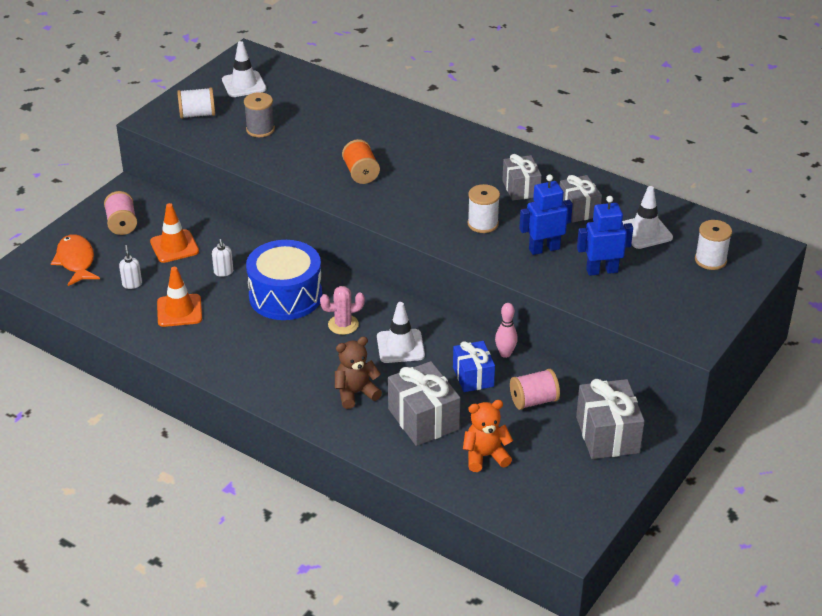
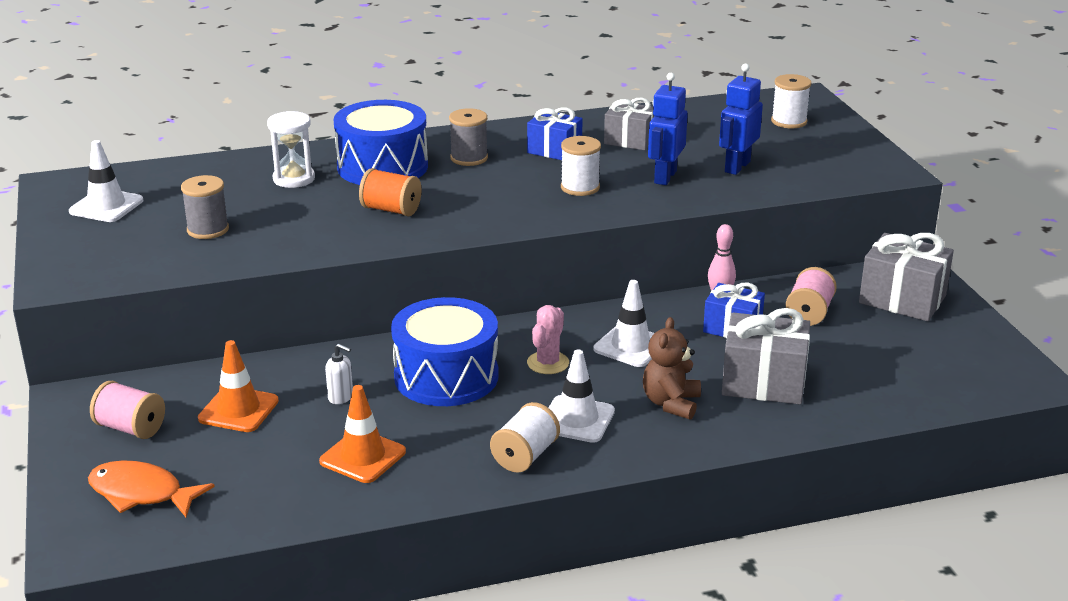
camera: 50 degrees left, 10 degrees down
white soap dispenser [119,245,142,289] -> none
white spool [177,87,215,119] -> white spool moved to [490,402,560,473]
orange teddy bear [463,400,513,472] -> none
grey gift [502,154,542,201] -> blue gift [527,107,582,160]
white traffic cone [622,186,673,249] -> white traffic cone moved to [549,349,615,443]
none -> white hourglass [267,111,315,188]
none -> blue drum [334,100,428,185]
none -> grey spool [449,108,488,166]

